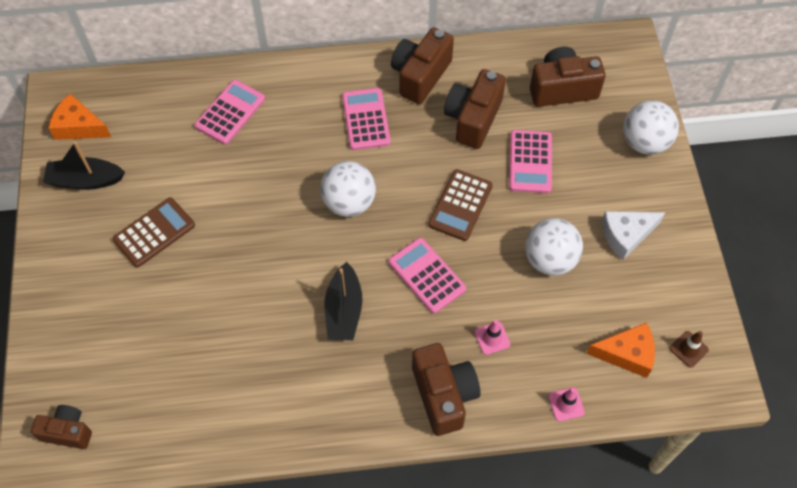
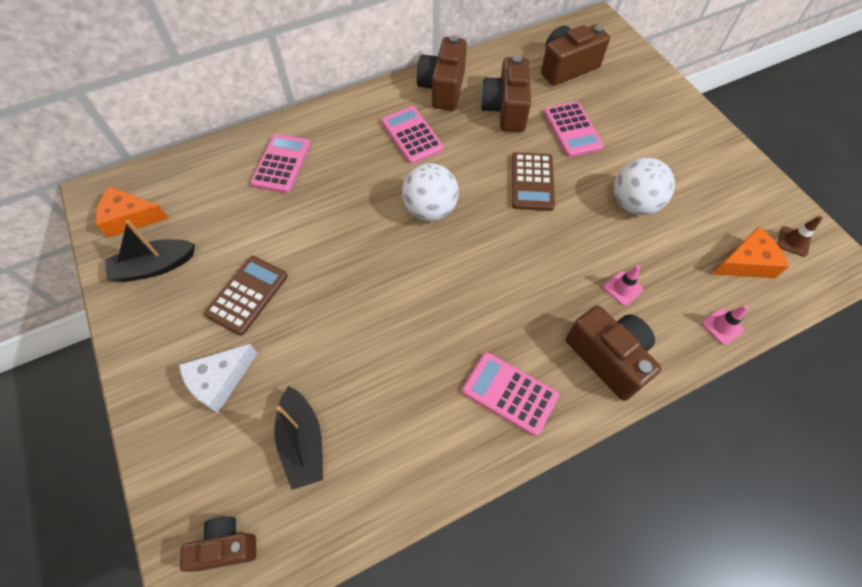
camera: 20 degrees left, 0 degrees up
black boat [324,262,362,340] -> black boat moved to [274,386,323,490]
pink calculator [389,238,466,314] -> pink calculator moved to [462,352,559,436]
white cheese [601,211,665,260] -> white cheese moved to [179,344,257,413]
white ball [623,100,679,155] -> none

